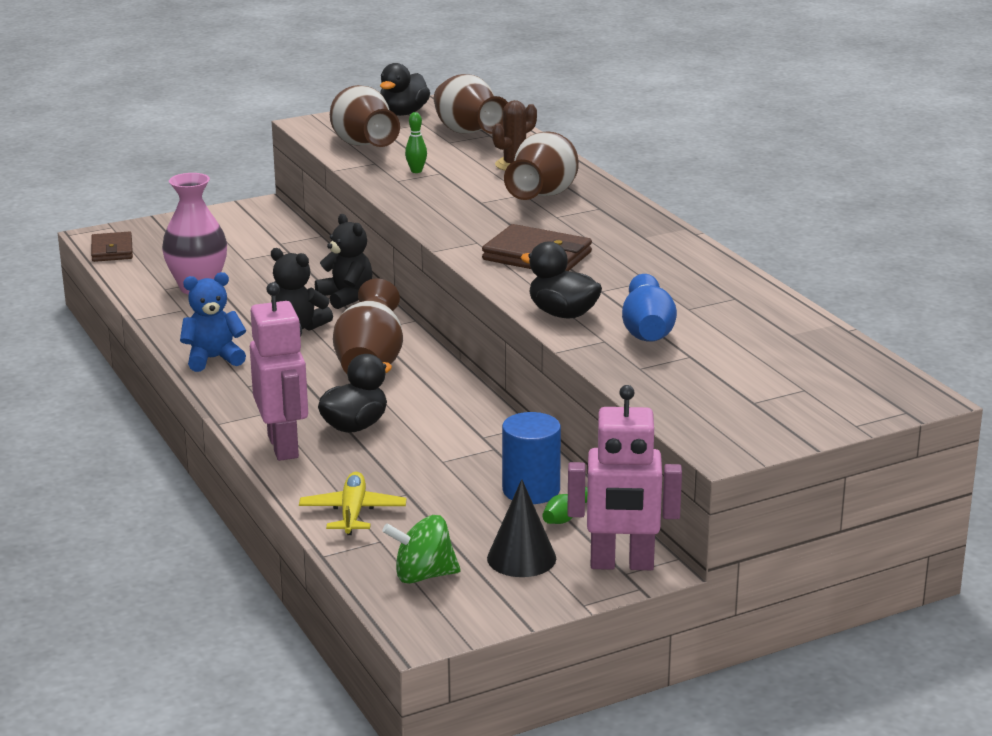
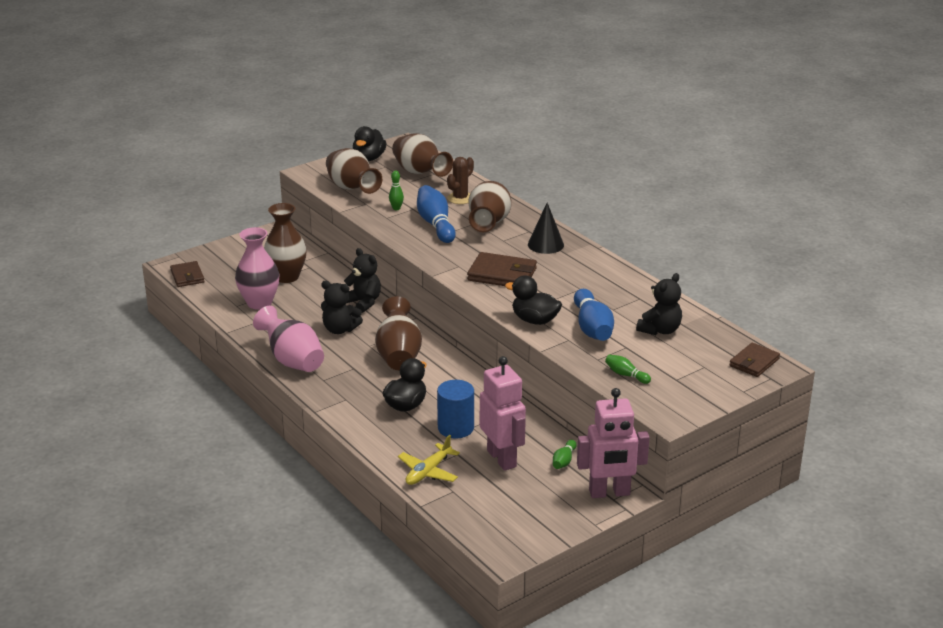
camera: 10 degrees left, 5 degrees up
blue teddy bear [180,272,246,372] -> pink vase [253,306,324,372]
pink robot [250,282,308,461] -> pink robot moved to [480,356,526,471]
yellow plane [299,472,407,535] -> yellow plane turned 135 degrees counterclockwise [398,435,460,485]
green spinning top [382,515,460,584] -> none
black cone [487,479,556,577] -> black cone moved to [528,203,564,254]
blue cylinder [502,412,561,504] -> blue cylinder moved to [437,380,474,439]
none -> brown vase [264,203,307,283]
none -> blue bowling pin [417,185,456,243]
none -> green bowling pin [605,355,651,384]
none -> black teddy bear [636,273,682,335]
none -> brown wallet [729,343,780,377]

